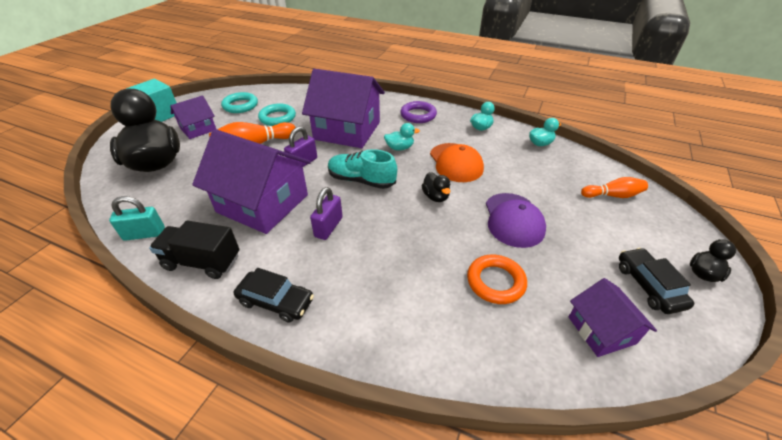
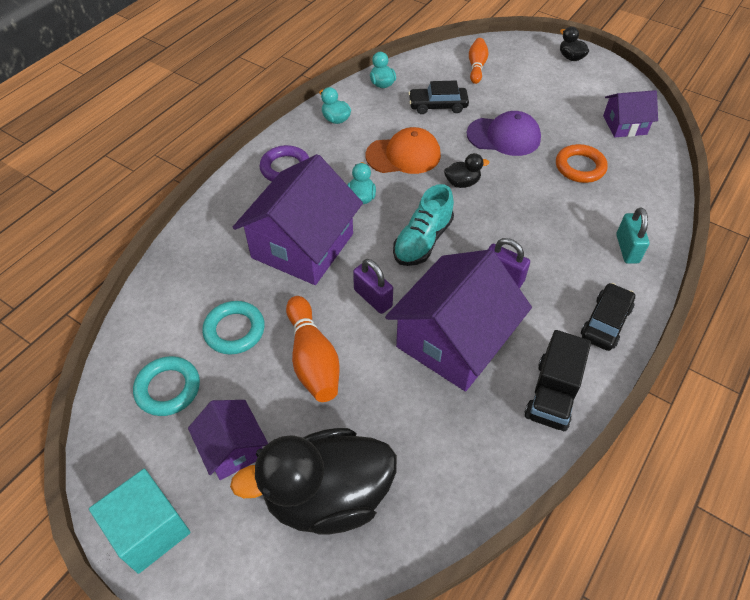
camera: 80 degrees left, 10 degrees up
turquoise padlock [109,196,165,241] -> turquoise padlock moved to [616,207,650,264]
black car [619,248,694,314] -> black car moved to [408,80,469,114]

